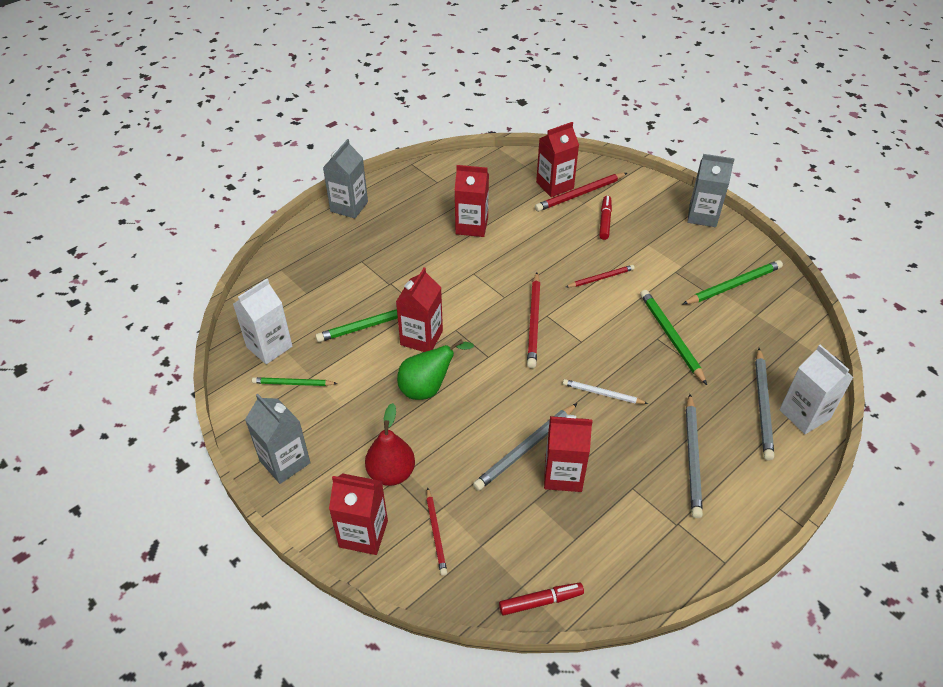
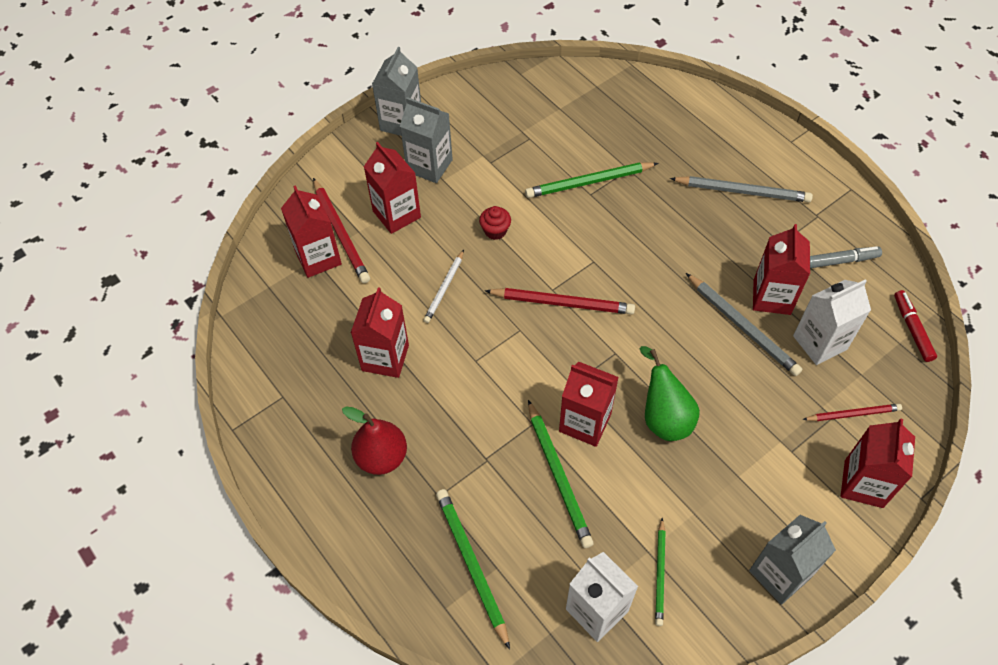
camera: 85 degrees left, 10 degrees up
grey carton [323,139,368,219] -> grey carton moved to [400,97,453,183]
red pear [365,403,415,486] -> red pear moved to [342,406,407,475]
white pencil [563,379,648,404] -> white pencil moved to [423,250,464,323]
red pencil [566,265,635,287] -> red cupcake [479,206,511,240]
red marker [599,196,612,240] -> red carton [364,142,421,234]
green pencil [683,260,783,304] -> green pencil moved to [436,489,510,650]
grey pencil [755,348,774,460] -> none
white carton [779,345,854,434] -> white carton moved to [793,280,871,365]
none -> grey marker [810,246,882,268]

